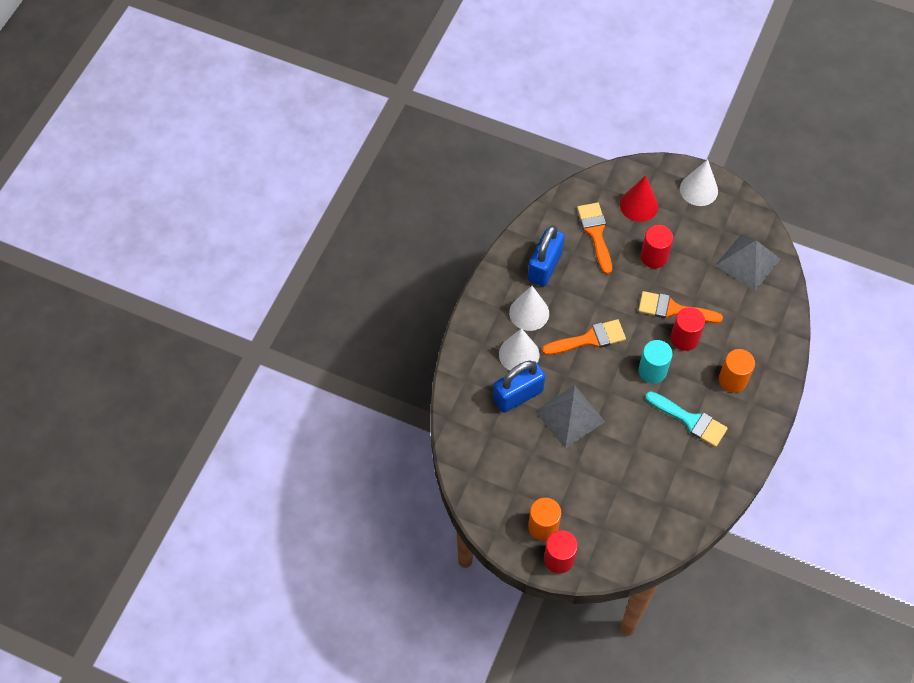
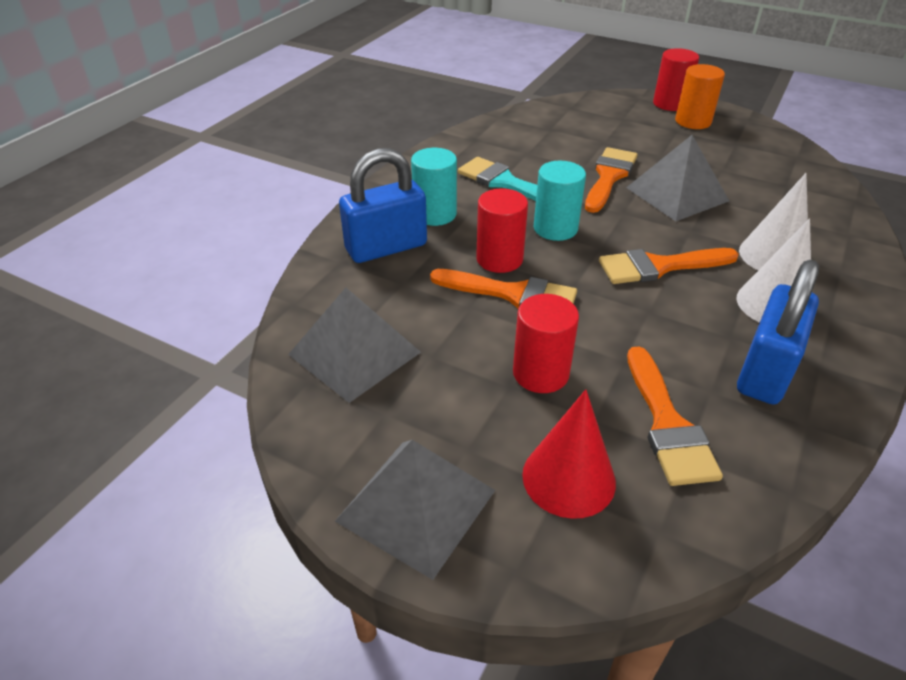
camera: 175 degrees left, 20 degrees down
blue padlock [493,361,545,413] -> blue padlock moved to [339,148,427,263]
white cone [680,159,718,206] -> grey pyramid [335,440,495,580]
orange cylinder [719,349,755,392] -> turquoise cylinder [411,148,457,226]
none -> orange brush [585,147,637,213]

